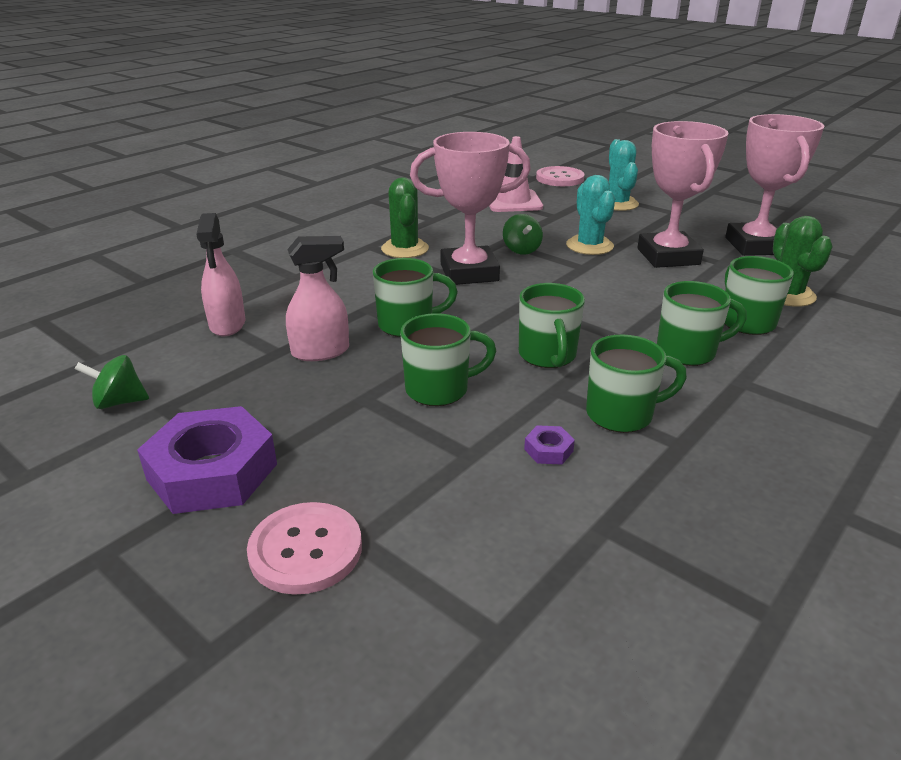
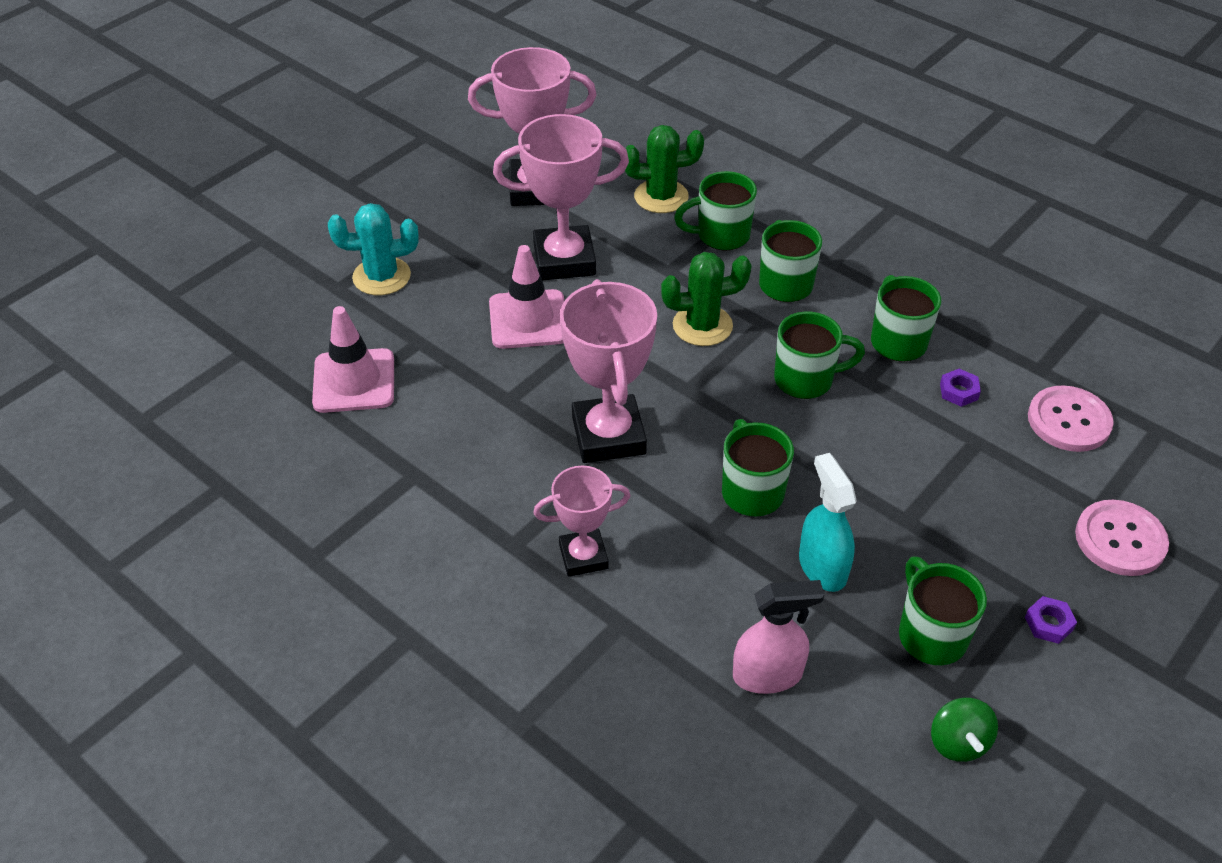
camera: 90 degrees left, 15 degrees up
purple nut [137,406,277,514] -> purple nut [1025,596,1077,644], size x0.40
pink spray bottle [286,236,349,361] -> turquoise spray bottle [799,453,857,592]
green cactus [381,177,429,258] -> green cactus moved to [661,252,752,346]
green mug [400,313,496,406] -> green mug moved to [899,556,987,665]
green spinning top [503,214,543,255] -> none
pink button [536,166,584,186] -> pink button moved to [1028,385,1114,452]
turquoise cactus [566,175,615,255] -> pink traffic cone [489,245,564,349]
none -> pink trophy [533,466,631,577]

